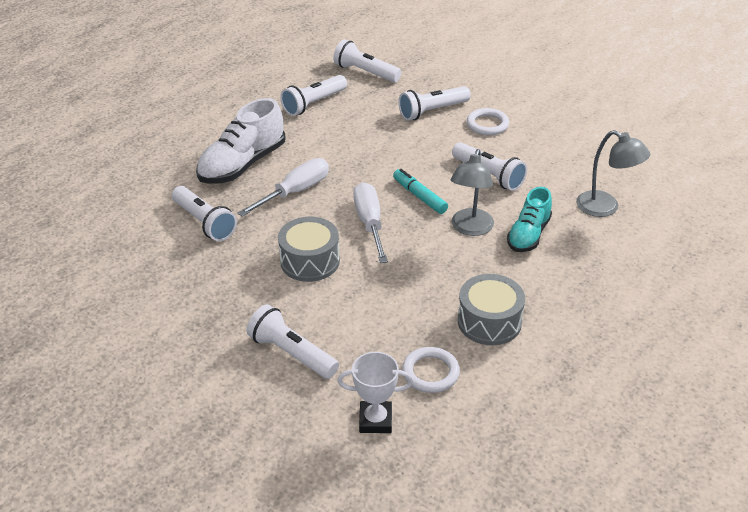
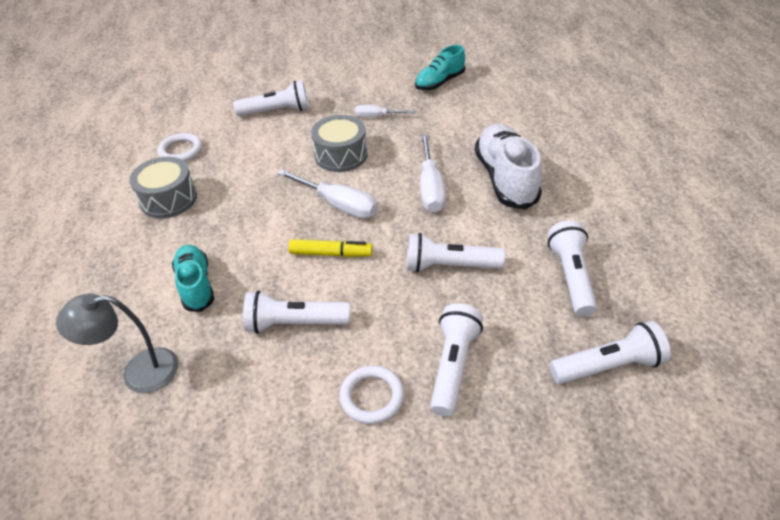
camera: 135 degrees right, 5 degrees up
white flashlight [172,186,237,241] -> white flashlight moved to [407,233,505,273]
white trophy [337,352,414,433] -> none
turquoise marker [393,169,448,214] -> yellow marker [288,239,373,257]
grey lamp [451,149,494,236] -> none
none -> white screwdriver [355,105,415,117]
none -> turquoise shoe [415,45,465,90]

